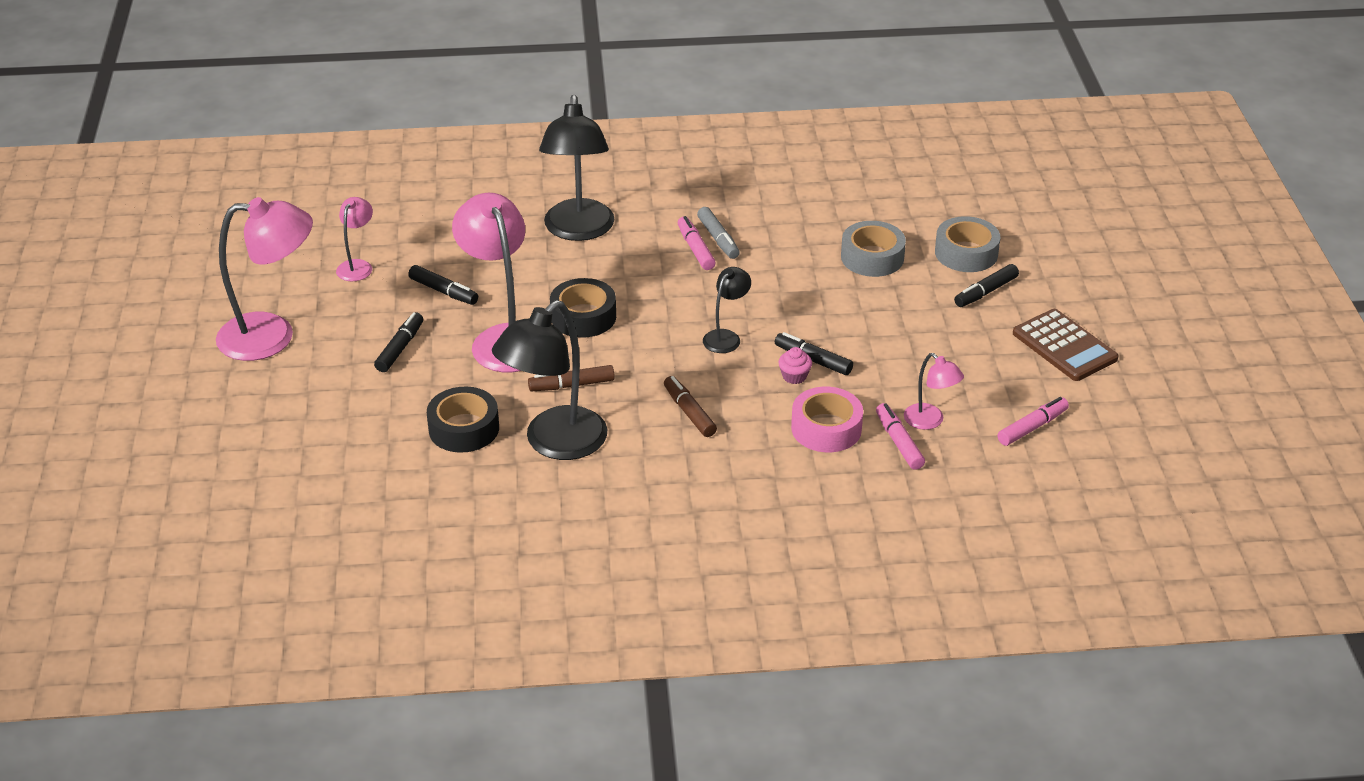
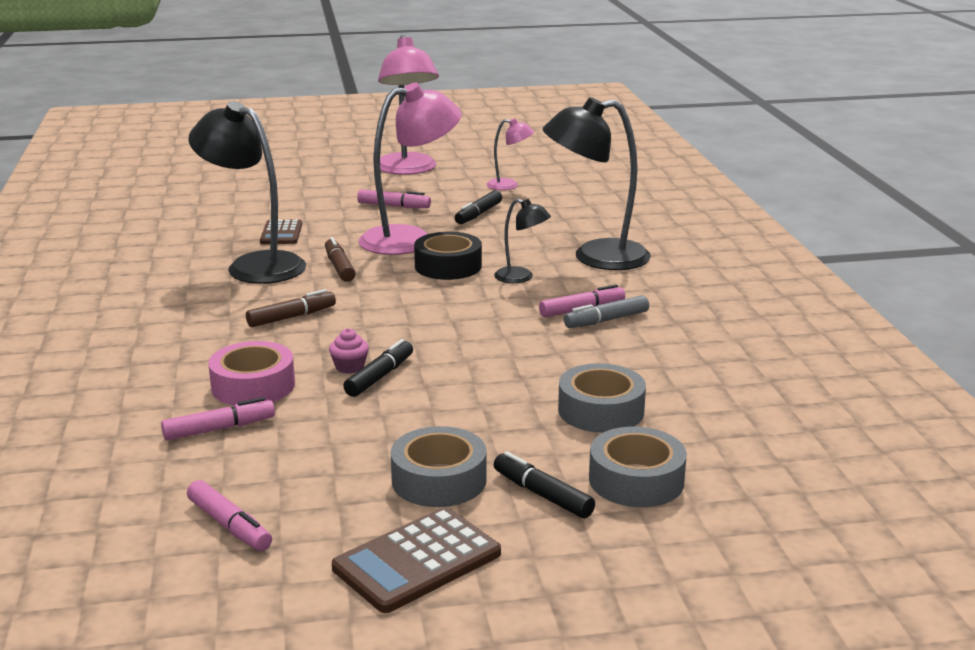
camera: 85 degrees right, 15 degrees down
black marker [374,312,423,372] -> pink marker [357,189,431,208]
black tape [427,387,499,453] -> brown calculator [260,219,302,244]
black lamp [703,267,751,353] -> black lamp moved to [494,199,551,283]
pink lamp [904,353,964,430] -> none
none -> grey tape [391,426,487,507]

